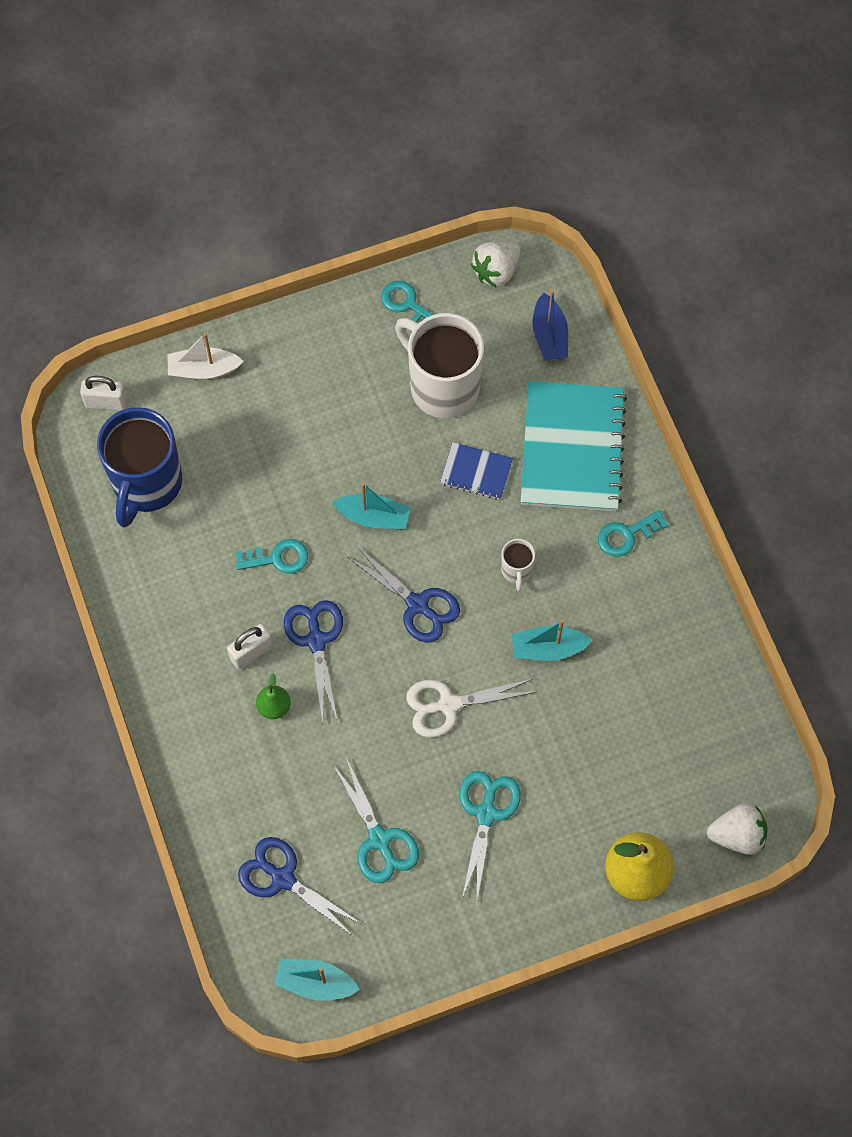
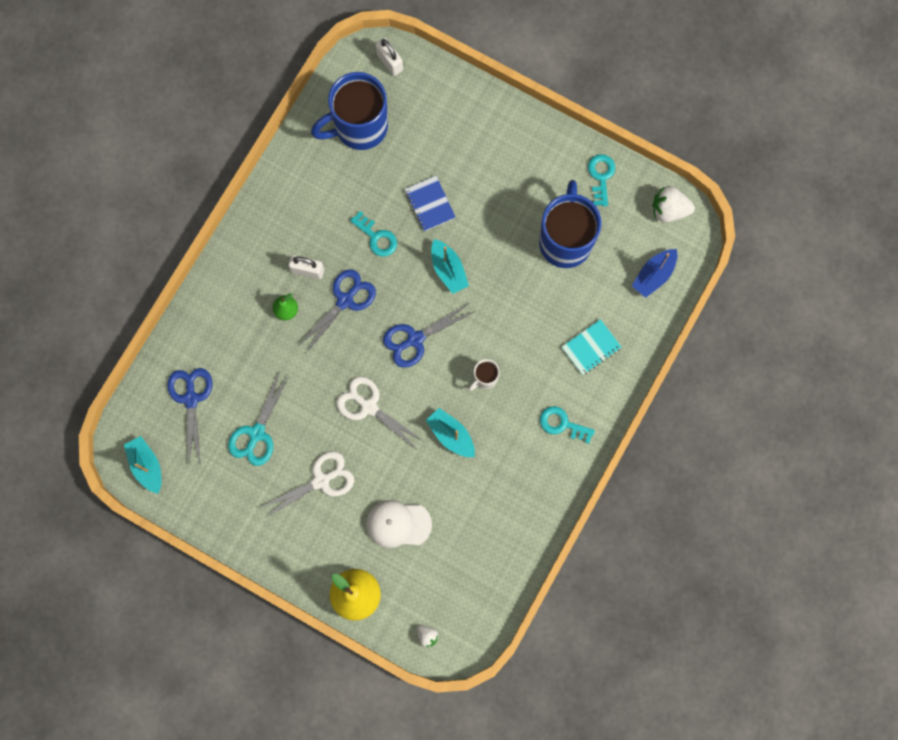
camera: 50 degrees right, 10 degrees up
white boat [168,333,243,380] -> none
blue scissors [347,547,460,643] -> blue scissors turned 60 degrees clockwise [383,303,474,368]
white mug [395,313,484,418] -> blue mug [539,180,602,268]
blue notebook [440,442,513,500] -> blue notebook moved to [405,176,456,231]
turquoise scissors [459,771,521,900] -> white scissors [260,451,354,517]
turquoise notebook [520,381,627,511] -> turquoise notebook [562,319,622,375], size x0.47
white strawberry [707,803,768,855] -> white strawberry [417,625,439,648], size x0.54
none -> white cap [366,500,432,548]

